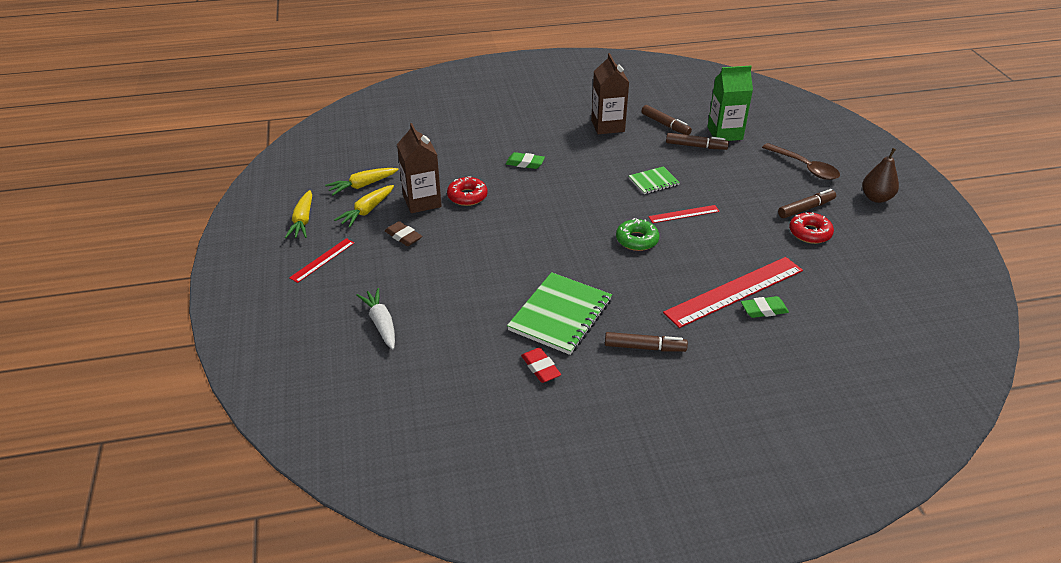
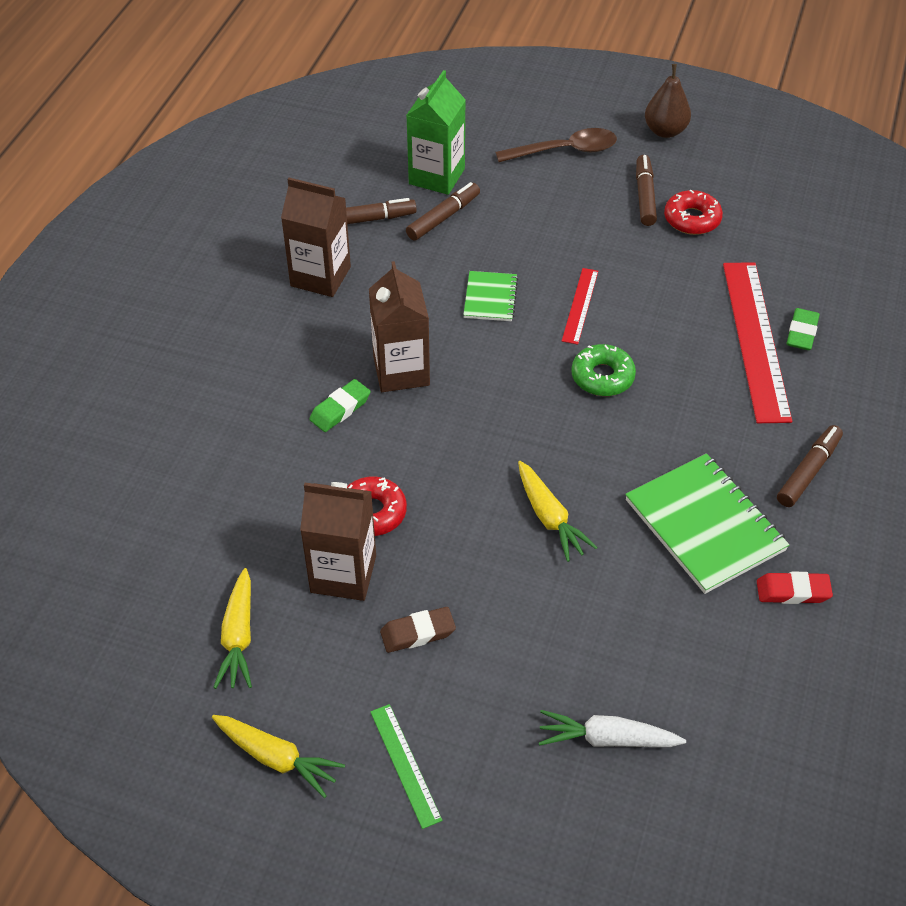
camera: 60 degrees left, 10 degrees up
red ruler [289,238,354,283] -> green ruler [370,704,442,829]
yellow carrot [334,185,394,227] -> yellow carrot moved to [518,461,598,562]
none -> brown carton [369,261,430,392]

